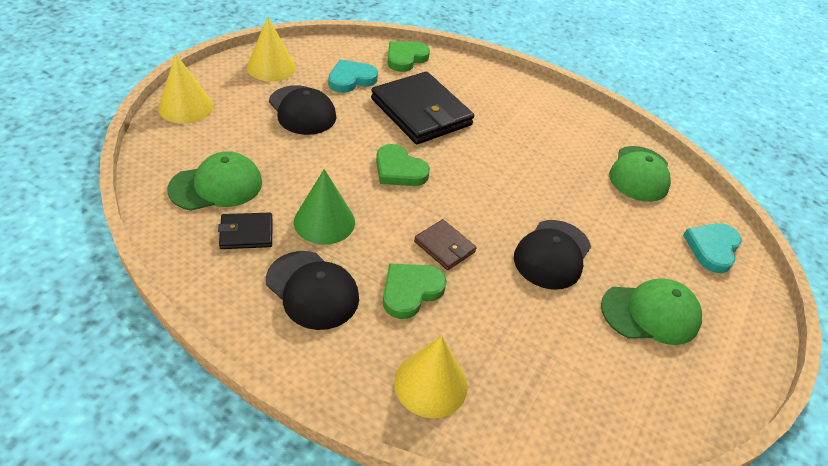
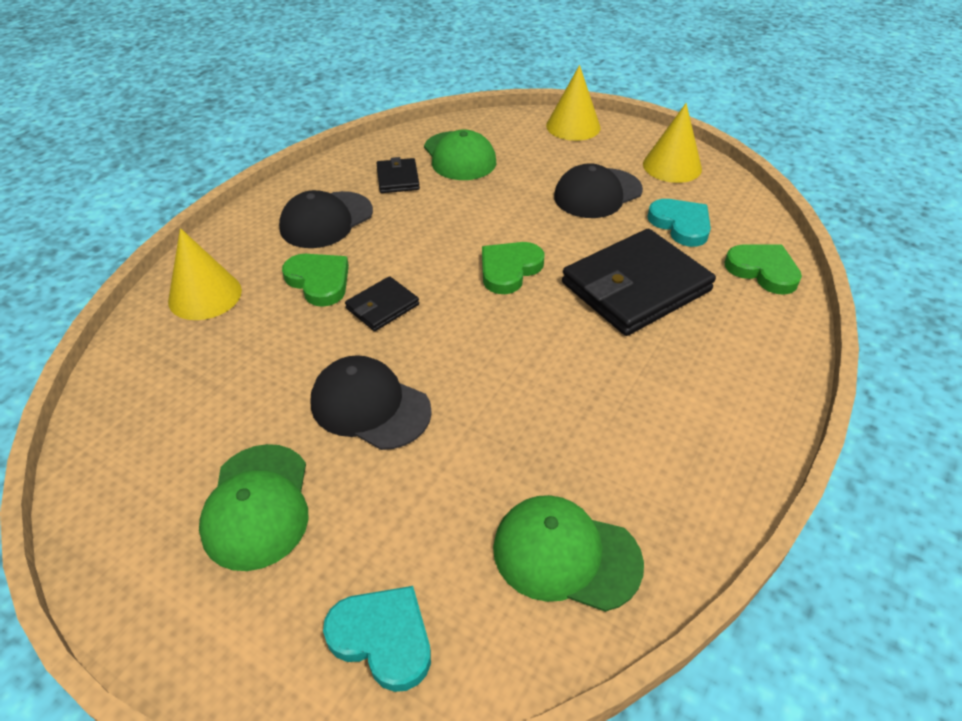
camera: 95 degrees right, 0 degrees up
green cone [294,169,355,245] -> none
brown wallet [414,219,477,270] -> black wallet [345,276,419,331]

